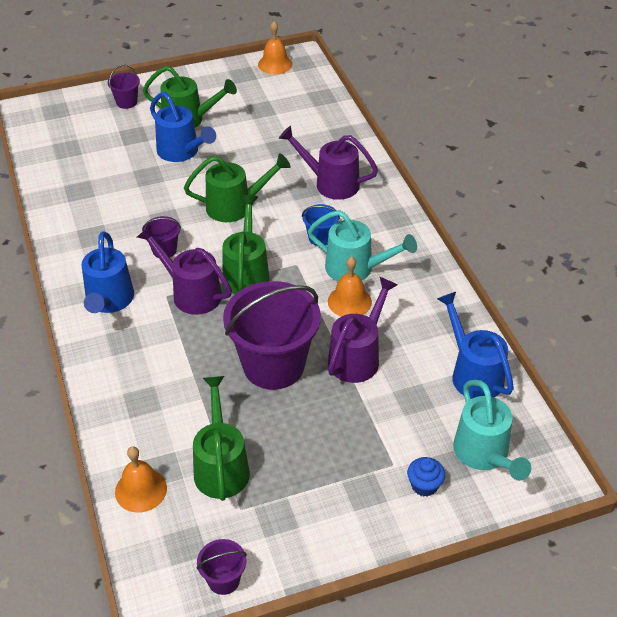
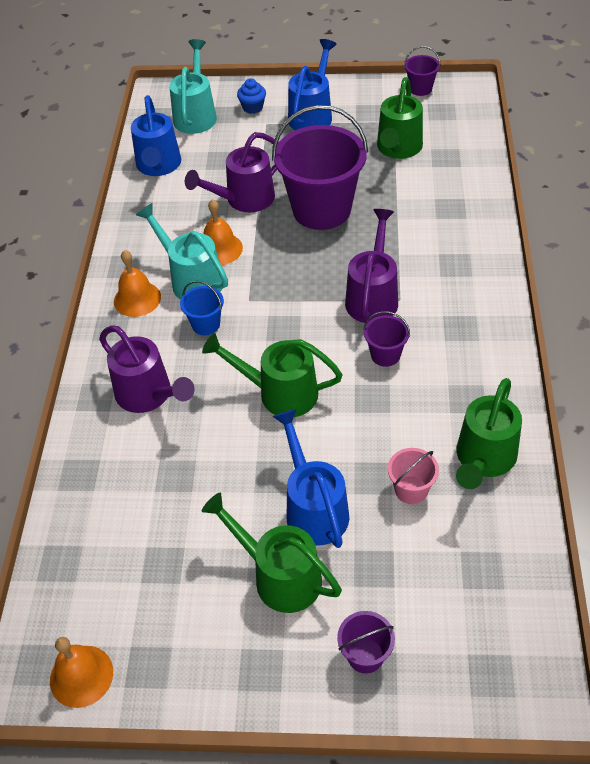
camera: 155 degrees left, 5 degrees up
blue watering can [82,231,134,313] -> blue watering can moved to [288,39,337,130]
orange bell [115,446,167,513] -> orange bell moved to [114,250,161,317]
purple watering can [137,226,232,315] -> purple watering can turned 135 degrees counterclockwise [345,209,398,323]
green watering can [222,195,270,294] -> green watering can moved to [456,378,522,489]
none -> pink bucket [388,448,439,504]

